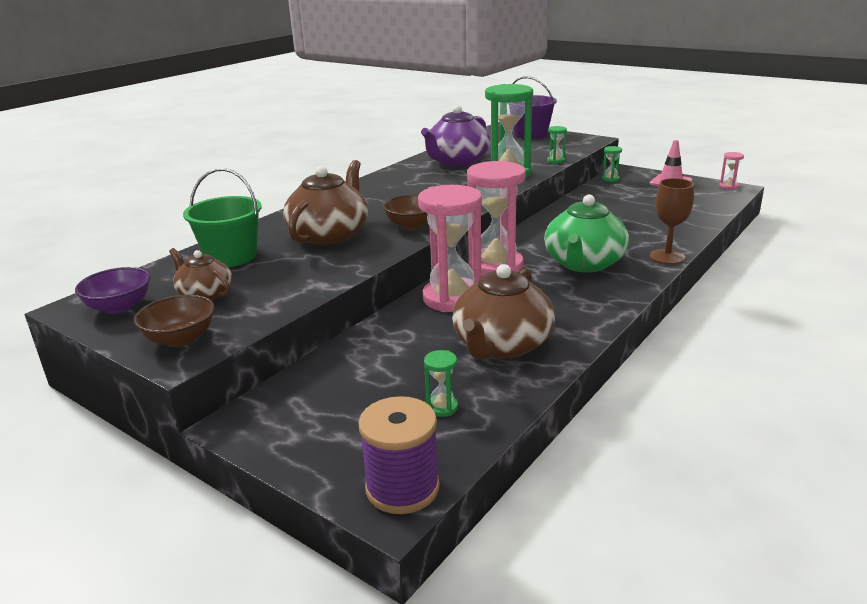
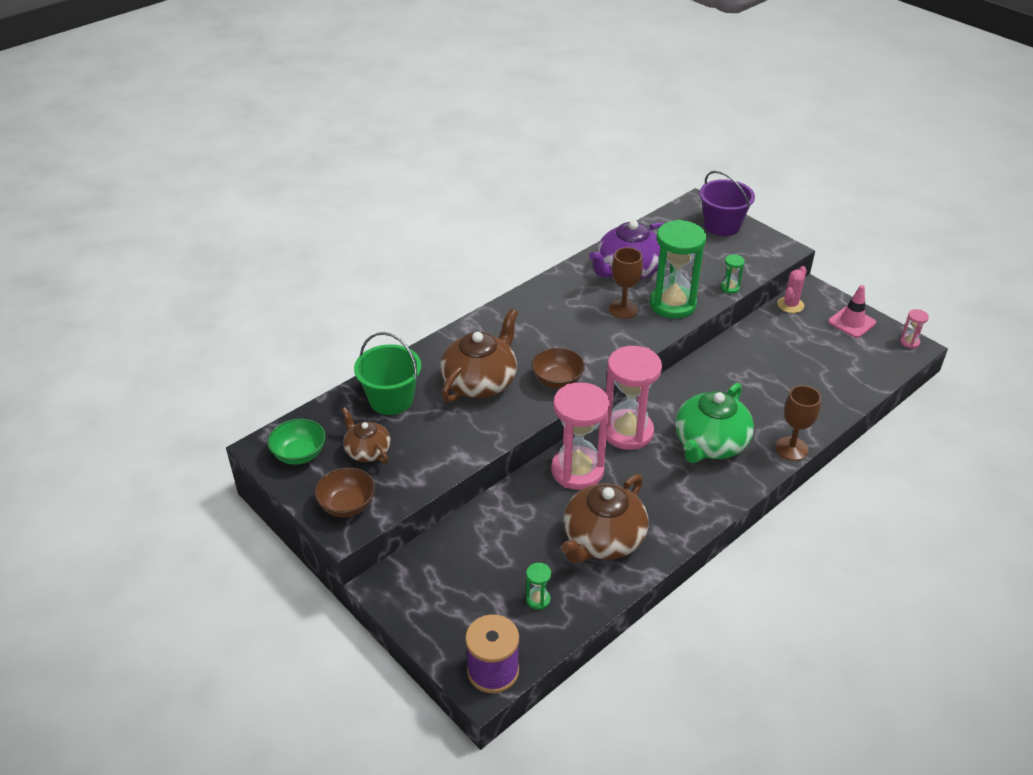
camera: 10 degrees right, 15 degrees up
purple bowl [75,267,150,314] -> green bowl [267,419,326,465]
green hourglass [602,146,622,182] -> pink cactus [777,266,807,313]
none -> brown goblet [609,247,643,319]

